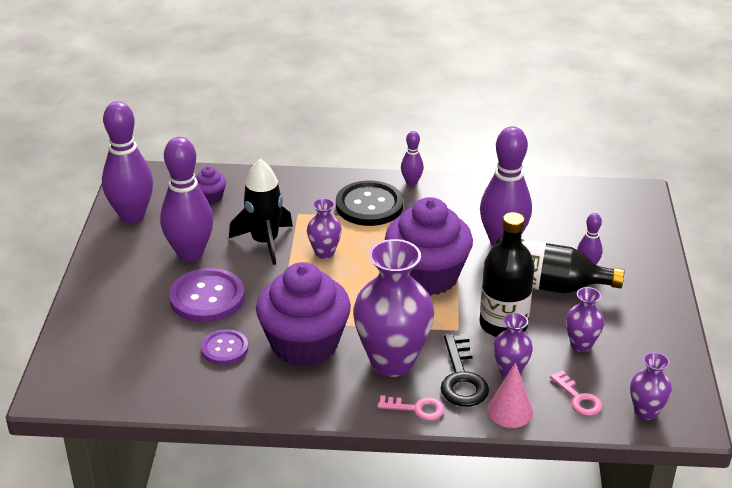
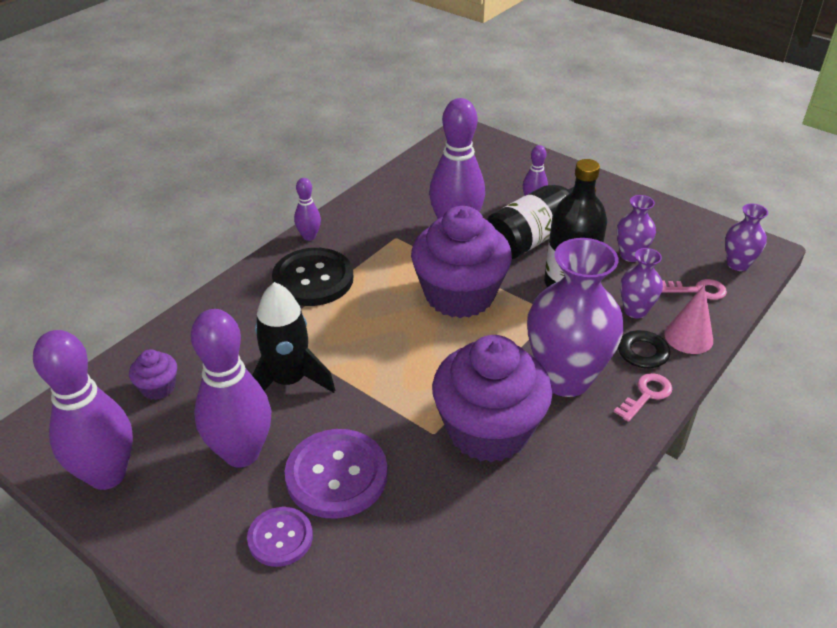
camera: 55 degrees left, 5 degrees up
purple button [201,329,248,365] -> purple button moved to [247,507,313,567]
purple vase [307,198,342,259] -> none

